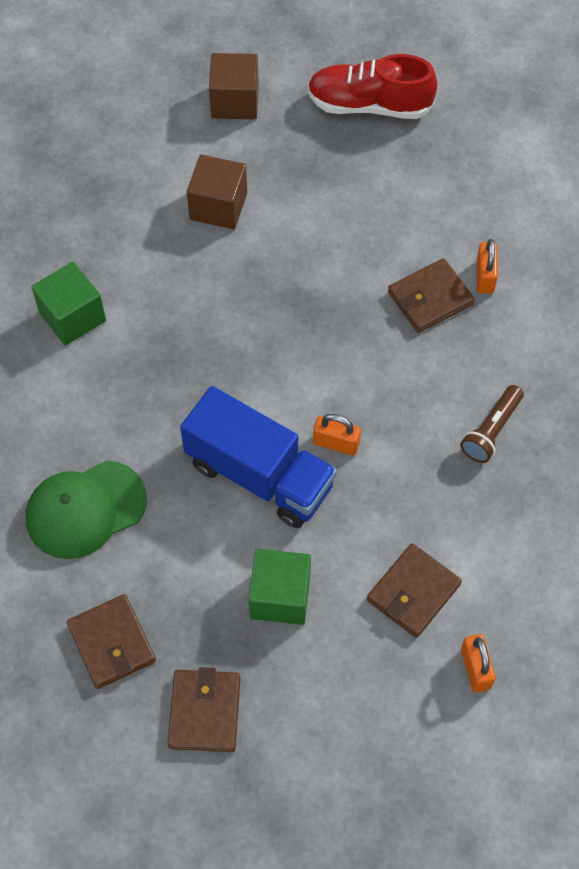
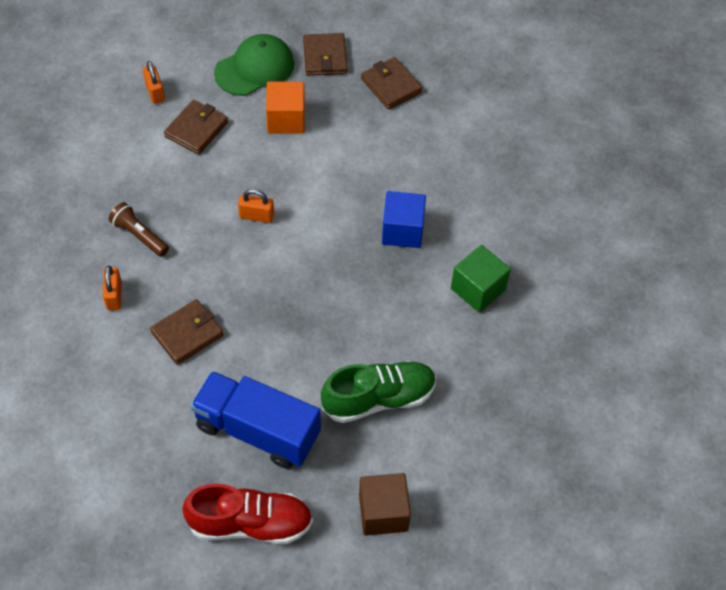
camera: 170 degrees right, 5 degrees down
green cap [26,460,147,559] -> green cap moved to [214,34,294,96]
blue truck [180,386,337,528] -> blue truck moved to [191,371,321,469]
brown cube [187,155,247,229] -> green shoe [321,361,436,423]
green cube [248,549,311,625] -> orange cube [266,82,305,134]
brown flashlight [460,385,524,463] -> brown flashlight turned 75 degrees counterclockwise [109,202,169,257]
orange padlock [476,239,498,294] -> orange padlock moved to [103,266,122,310]
none -> blue cube [382,191,426,248]

